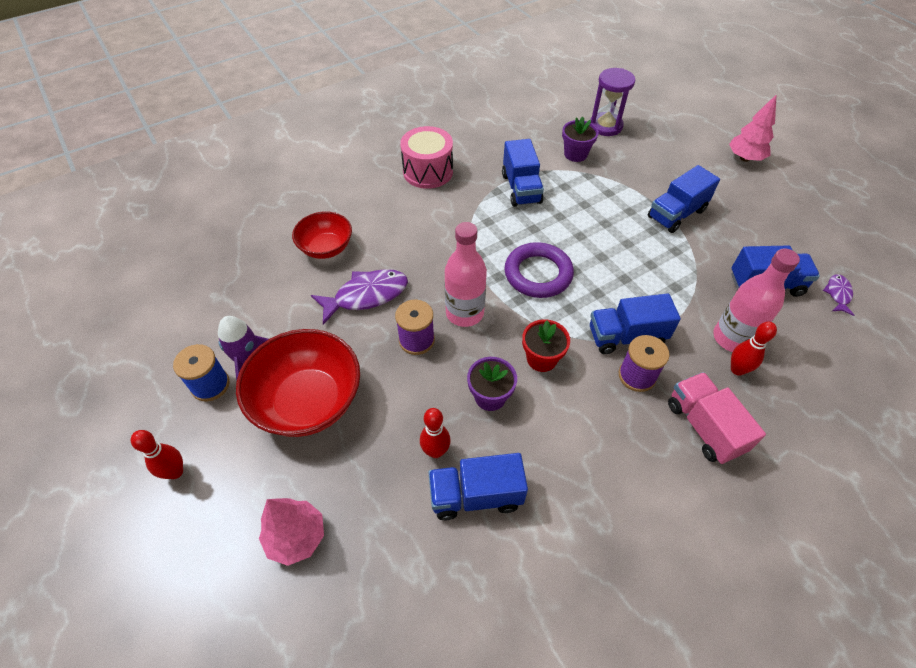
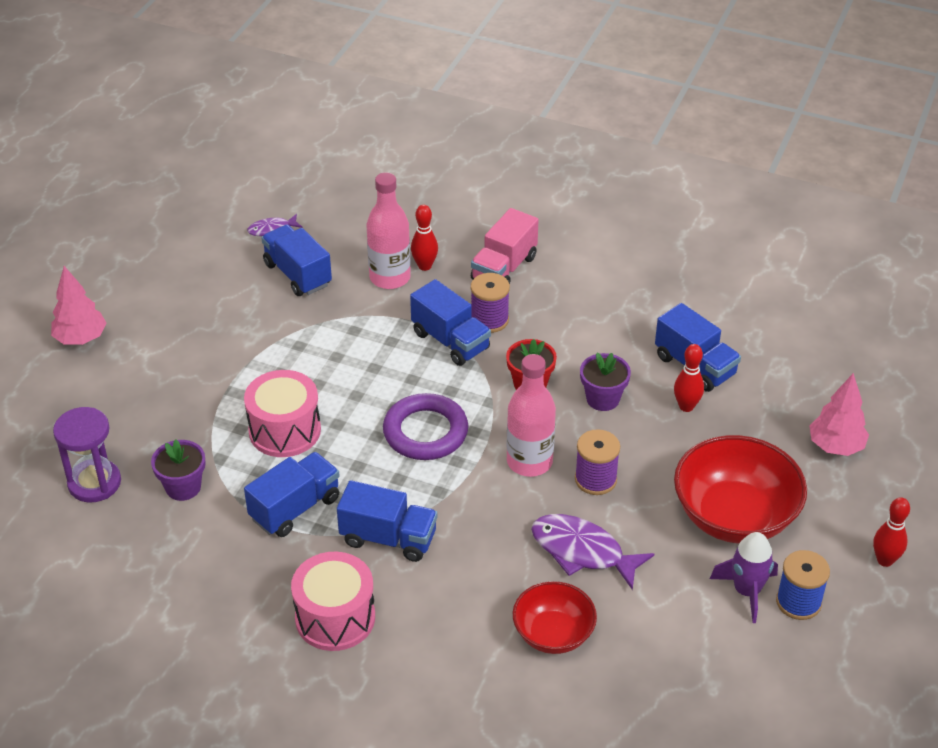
camera: 125 degrees left, 10 degrees down
blue truck [648,165,720,233] -> blue truck moved to [337,480,437,562]
none -> pink drum [244,370,321,457]

